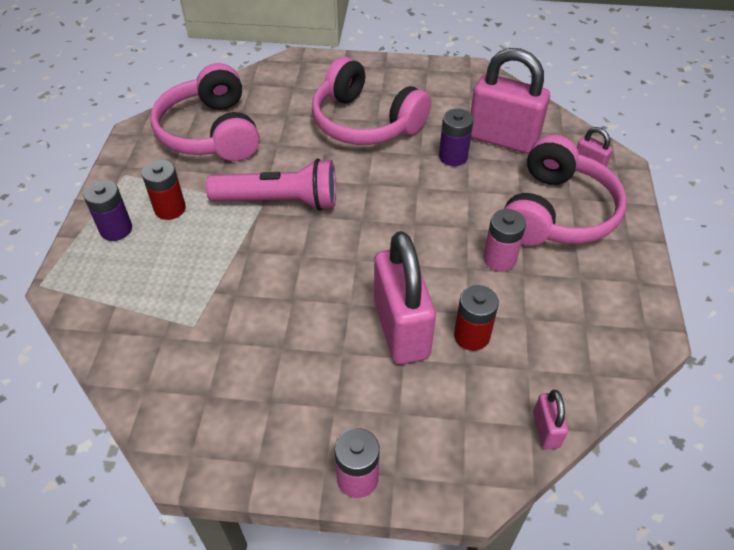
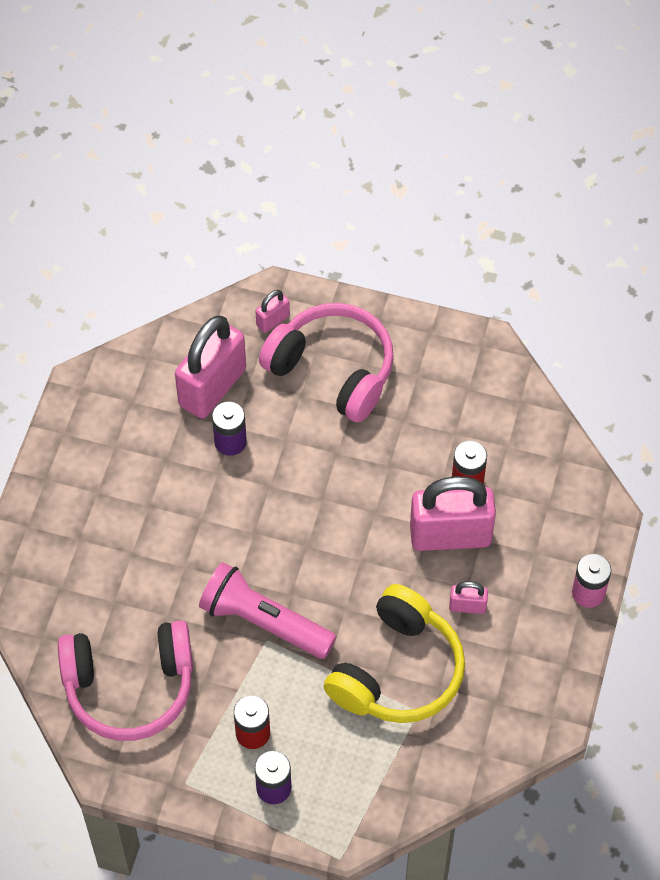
camera: 80 degrees left, 10 degrees up
pink flashlight [206,158,336,211] -> pink flashlight turned 75 degrees counterclockwise [199,562,336,659]
pink headphones [312,57,431,145] -> none
pink battery [483,209,526,271] -> none
pink padlock [533,390,569,449] -> pink padlock moved to [449,582,488,614]
none -> yellow headphones [324,584,465,723]

